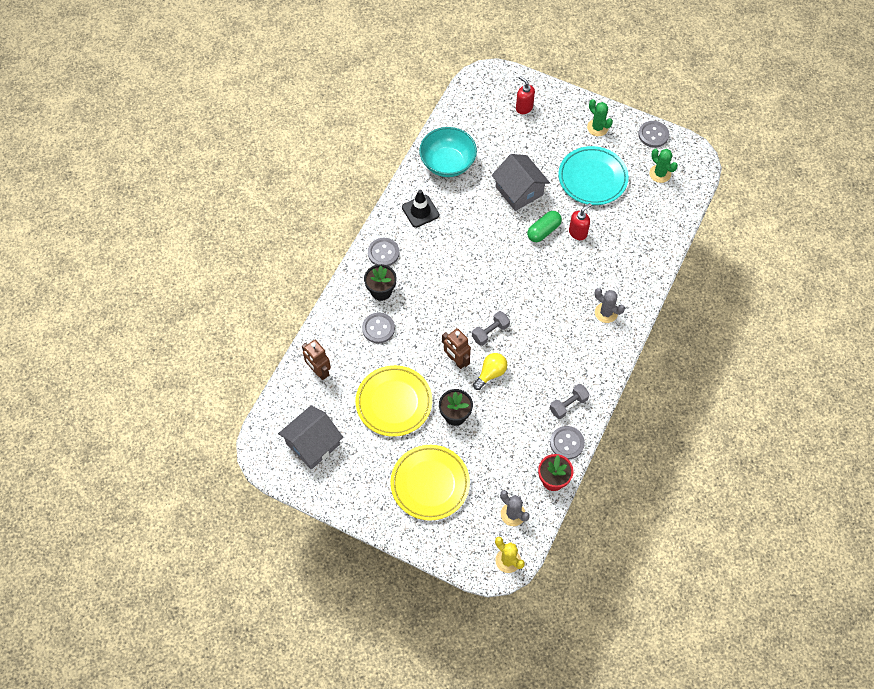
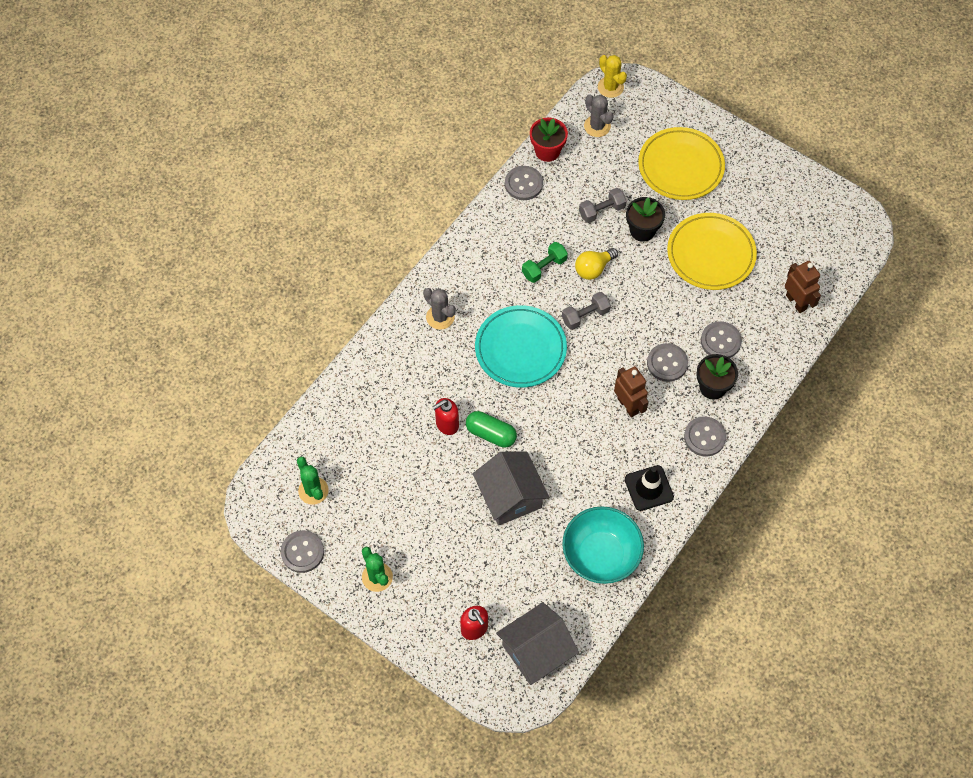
camera: 170 degrees left, 0 degrees up
grey house [278,405,343,470] -> grey house moved to [496,602,579,685]
brown robot [442,328,471,369] -> brown robot moved to [614,366,648,418]
green capsule [527,211,562,242] -> green capsule turned 60 degrees clockwise [466,411,517,448]
grey dumbbell [550,384,590,419] -> grey dumbbell moved to [579,188,627,223]
turquoise plate [558,146,629,205] -> turquoise plate moved to [475,305,567,388]
none -> green dumbbell [522,242,568,283]
none -> grey button [647,343,688,382]

